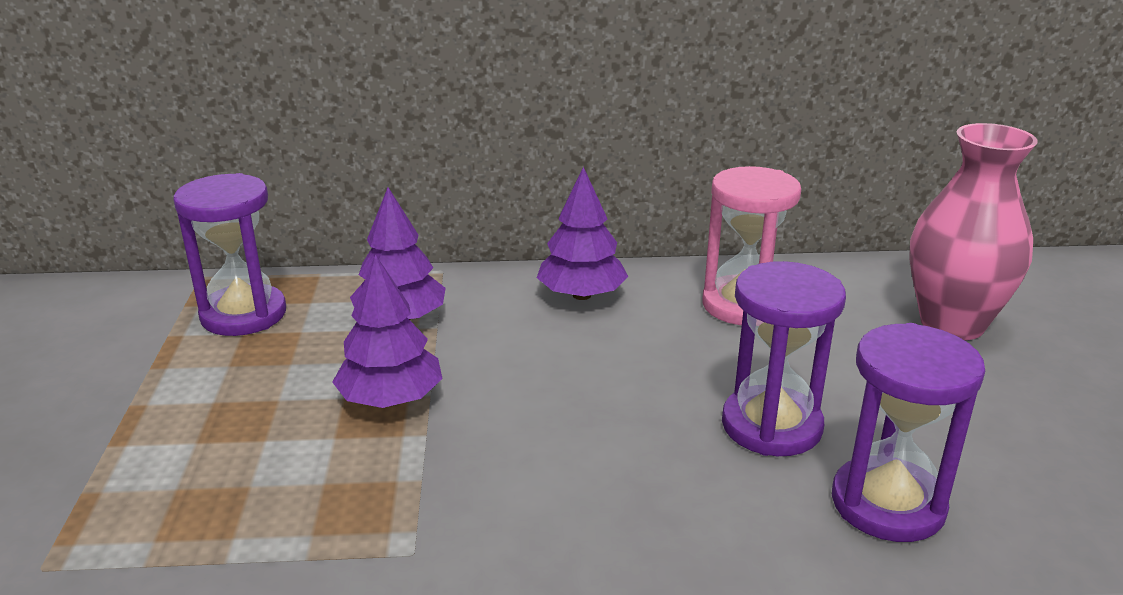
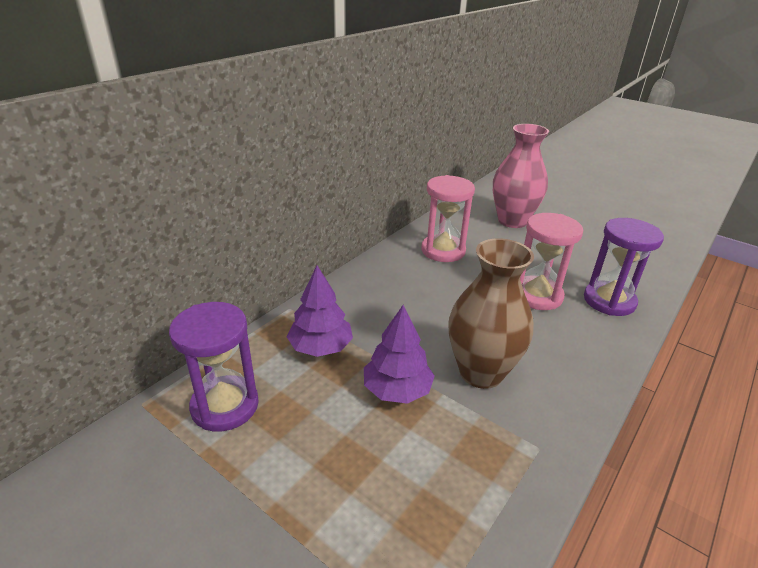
camera: 50 degrees left, 5 degrees up
purple tree [537,167,629,300] -> none
purple hourglass [722,261,846,456] -> pink hourglass [520,213,583,310]
none -> brown vase [448,238,534,389]

